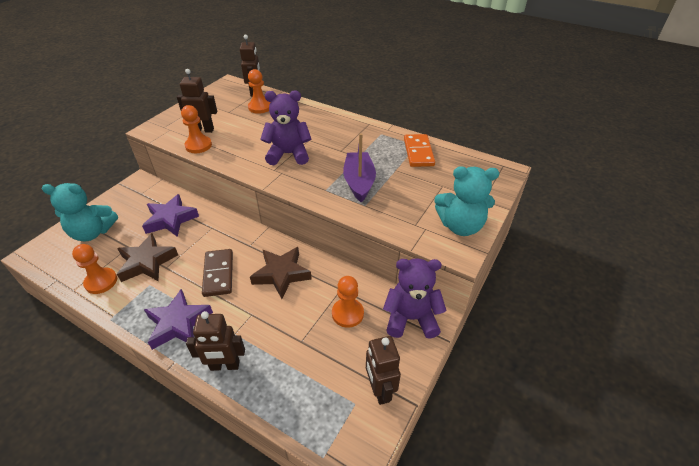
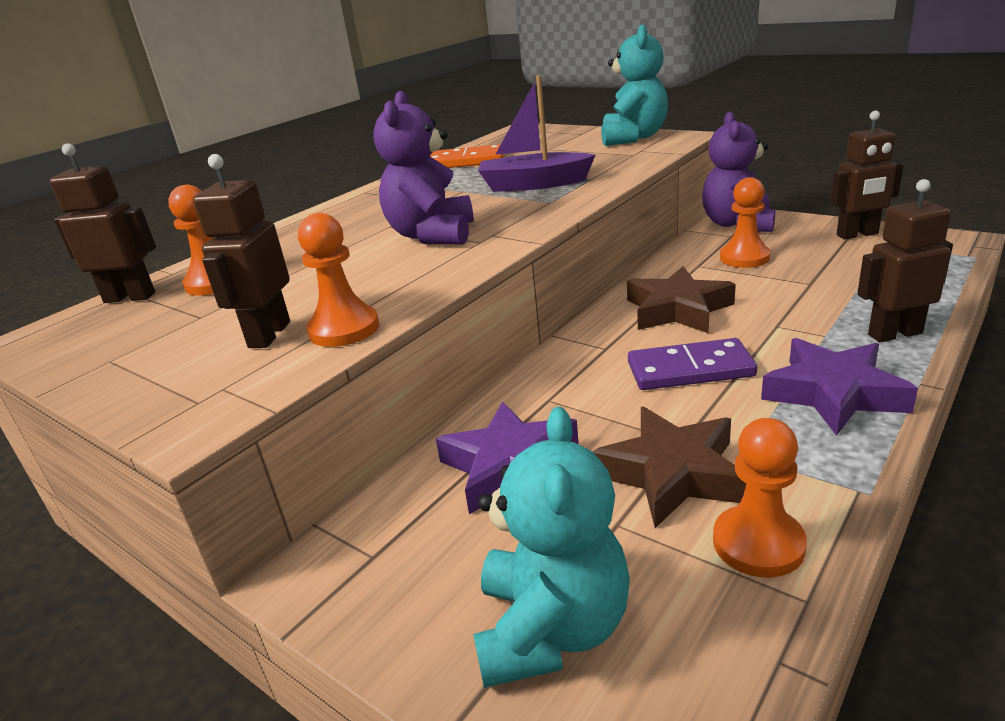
camera: 80 degrees left, 15 degrees down
brown robot [186,311,245,371] -> brown robot turned 105 degrees counterclockwise [857,179,953,342]
brown domino [202,249,233,297] -> purple domino [628,338,757,390]

